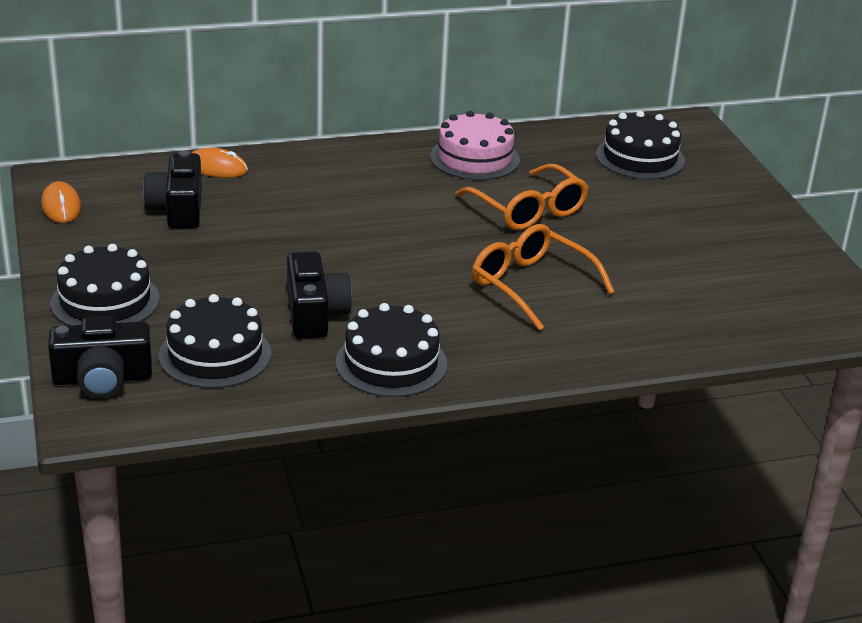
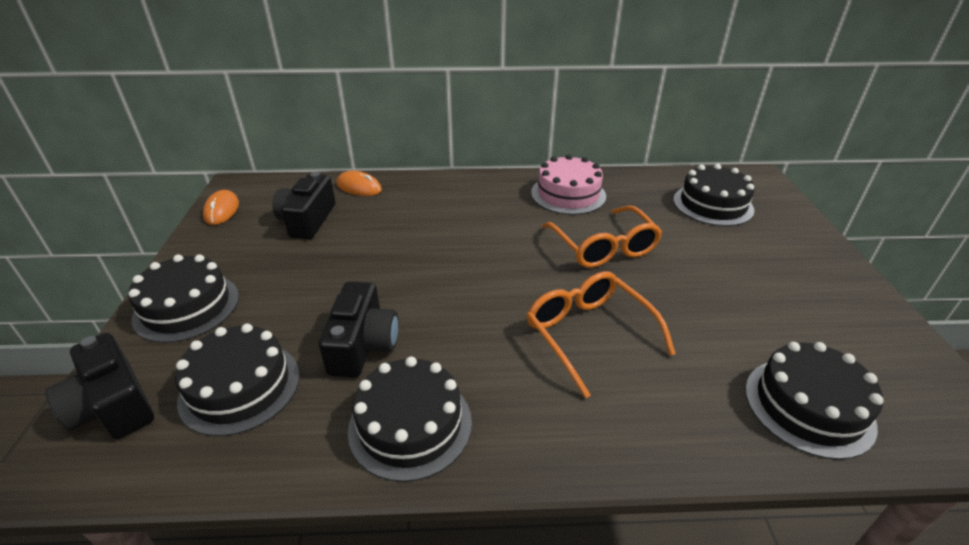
camera: 15 degrees right, 5 degrees up
black camera [48,316,152,398] -> black camera turned 45 degrees clockwise [45,333,154,439]
none -> black cake [745,342,883,460]

